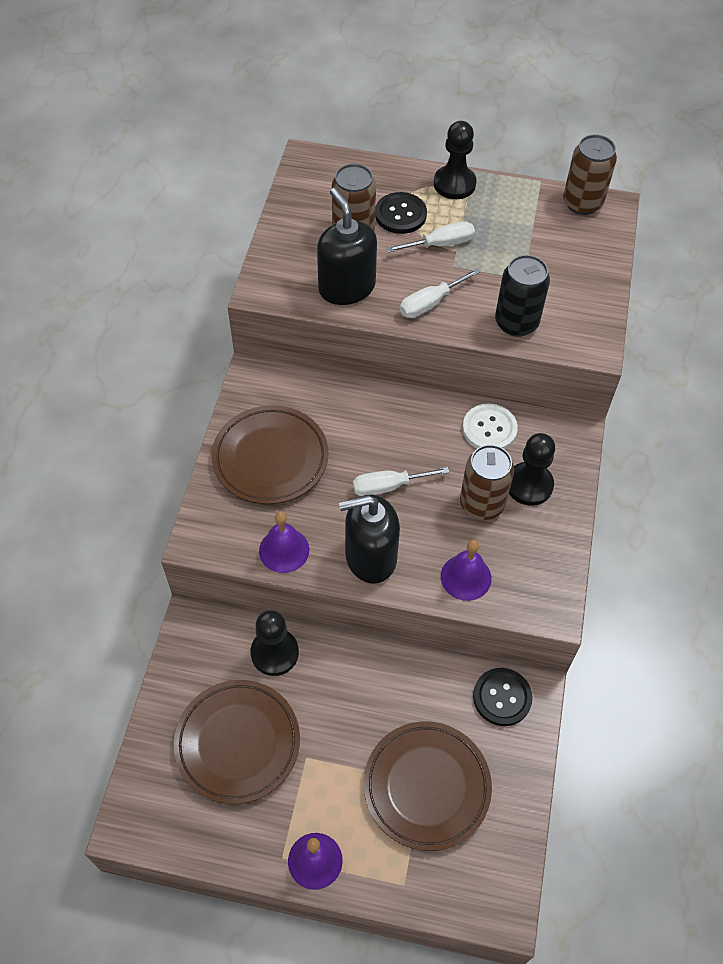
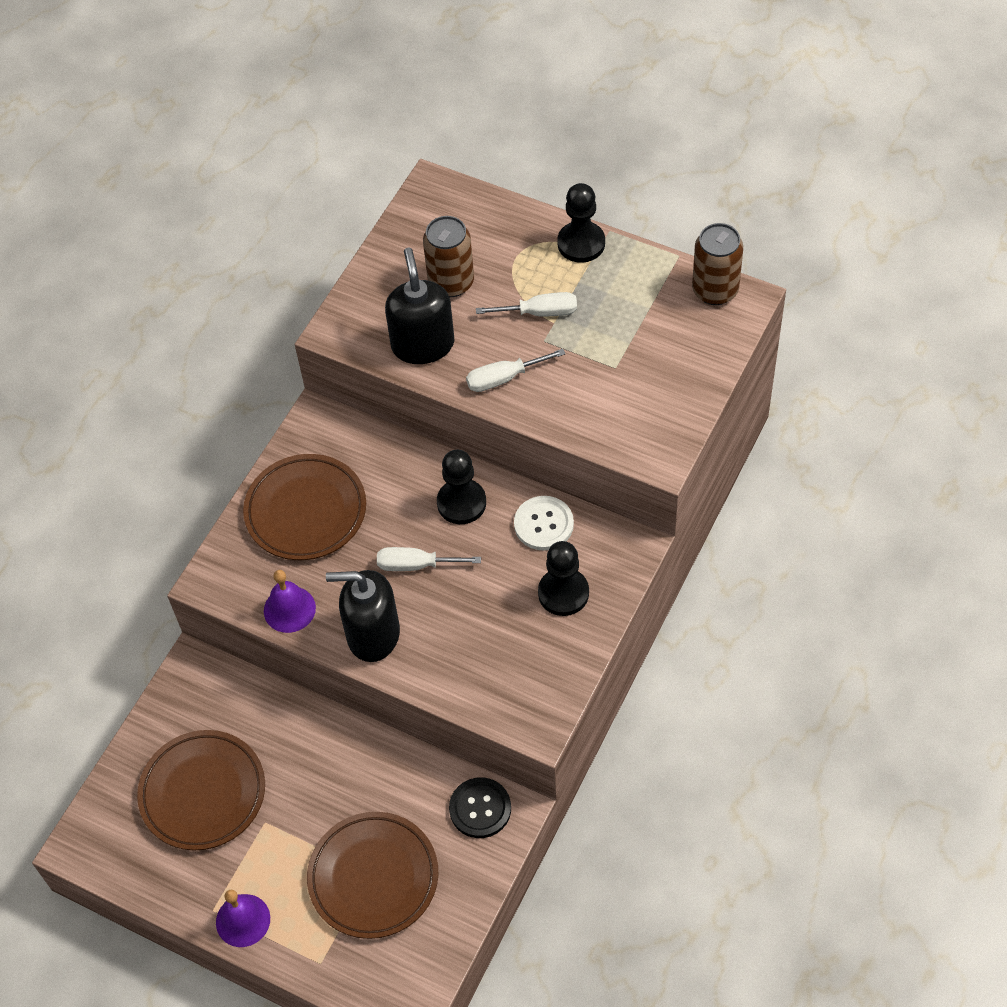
camera: 20 degrees right, 0 degrees up
black pawn [250,610,299,676] -> black pawn moved to [437,450,486,524]
black button [375,192,427,234] -> none
purple bell [441,540,492,601] -> none
brown can [460,444,514,520] -> none
black can [495,255,550,337] -> none

